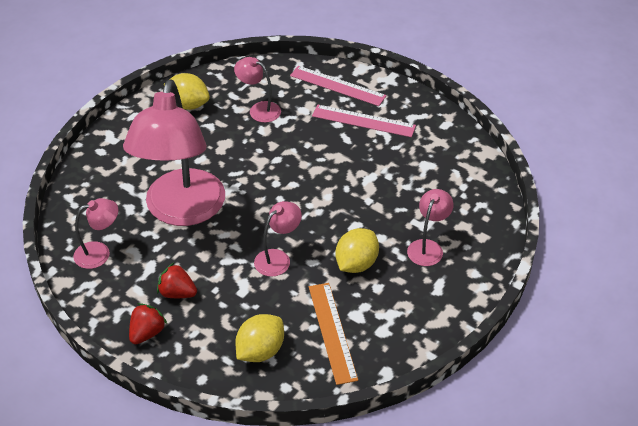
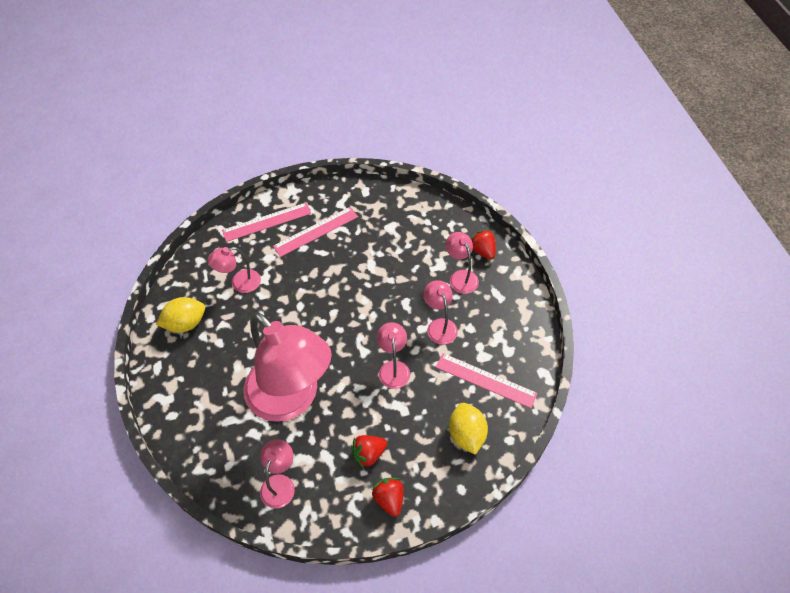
camera: 50 degrees left, 10 degrees up
orange ruler [309,283,358,385] -> pink ruler [436,353,538,408]
yellow lemon [335,228,379,273] -> pink lamp [424,280,458,345]
none -> red strawberry [471,229,496,260]

